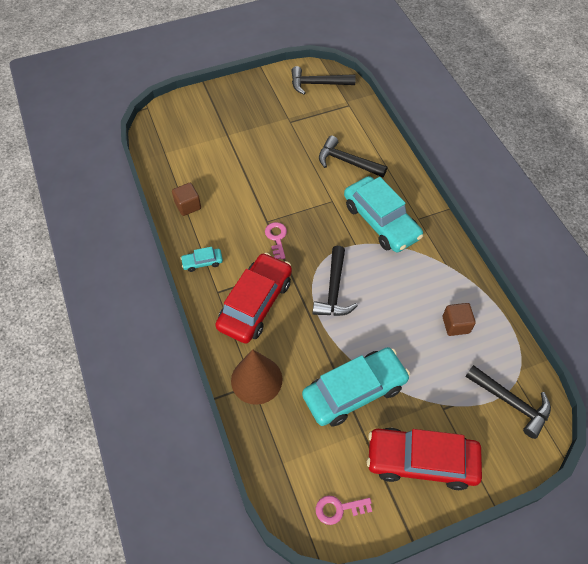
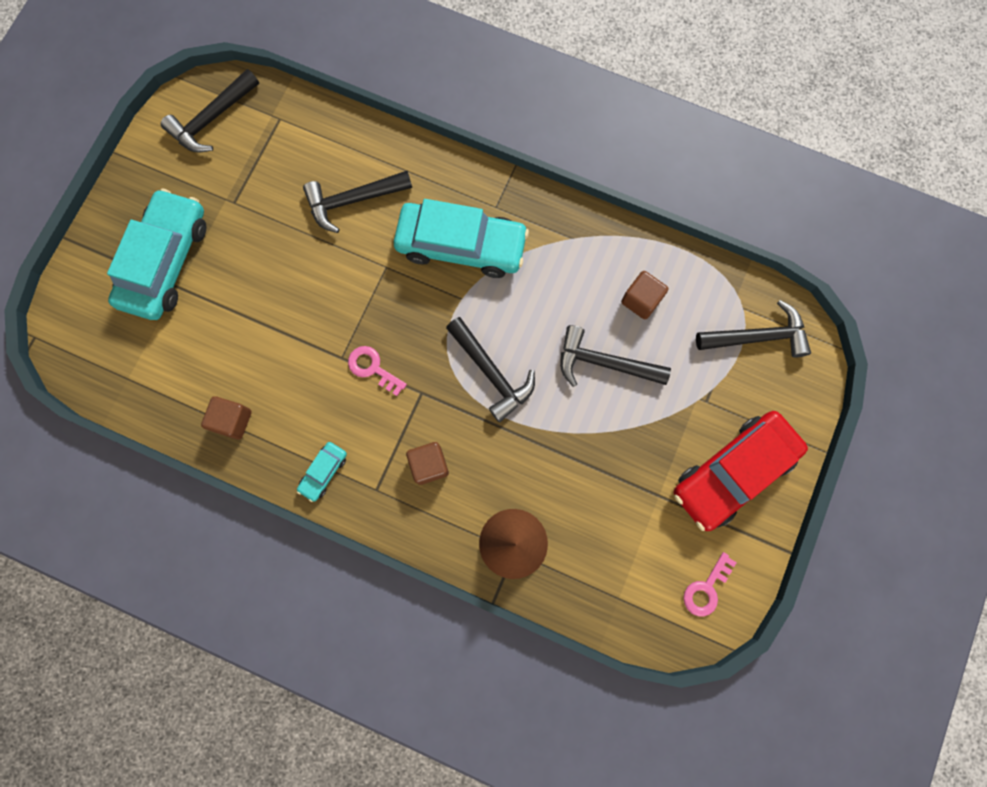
camera: 45 degrees left, 20 degrees up
red car [215,253,292,343] -> brown cube [406,442,449,485]
turquoise car [302,347,410,426] -> turquoise car moved to [107,189,207,320]
none -> black hammer [560,325,671,387]

